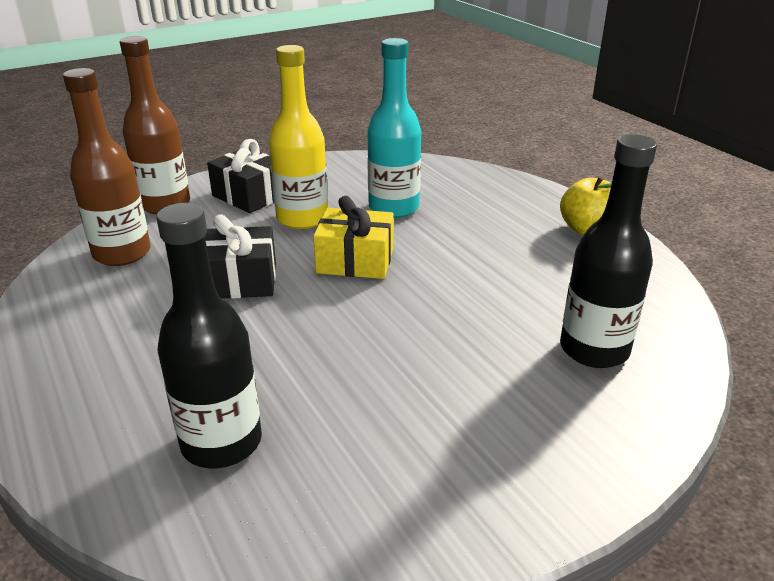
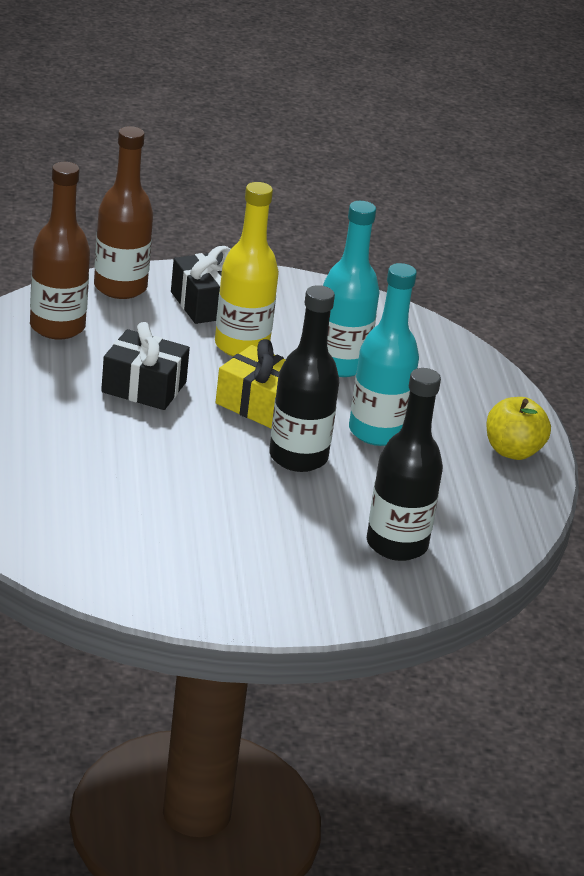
camera: 20 degrees right, 0 degrees up
black bottle [156,203,262,468] -> black bottle moved to [269,285,339,472]
none -> turquoise bottle [349,263,419,446]

